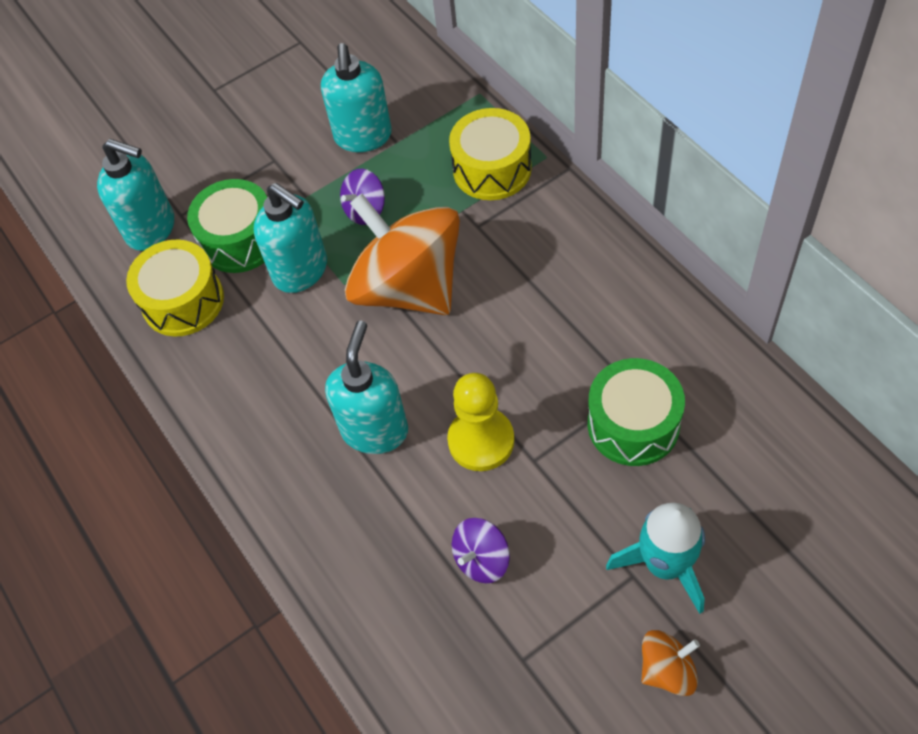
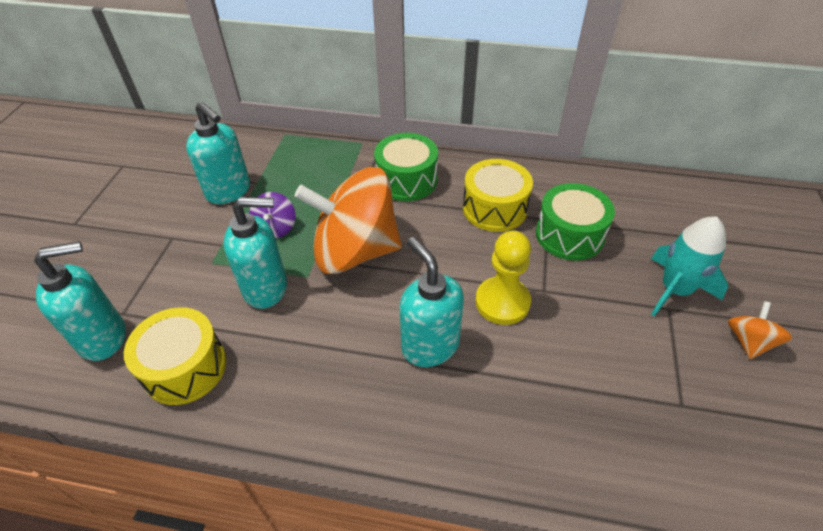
camera: 50 degrees left, 10 degrees down
green drum [187,179,267,273] -> green drum moved to [374,133,438,201]
yellow drum [449,108,532,200] -> yellow drum moved to [463,159,533,232]
purple spinning top [452,518,510,583] -> none

